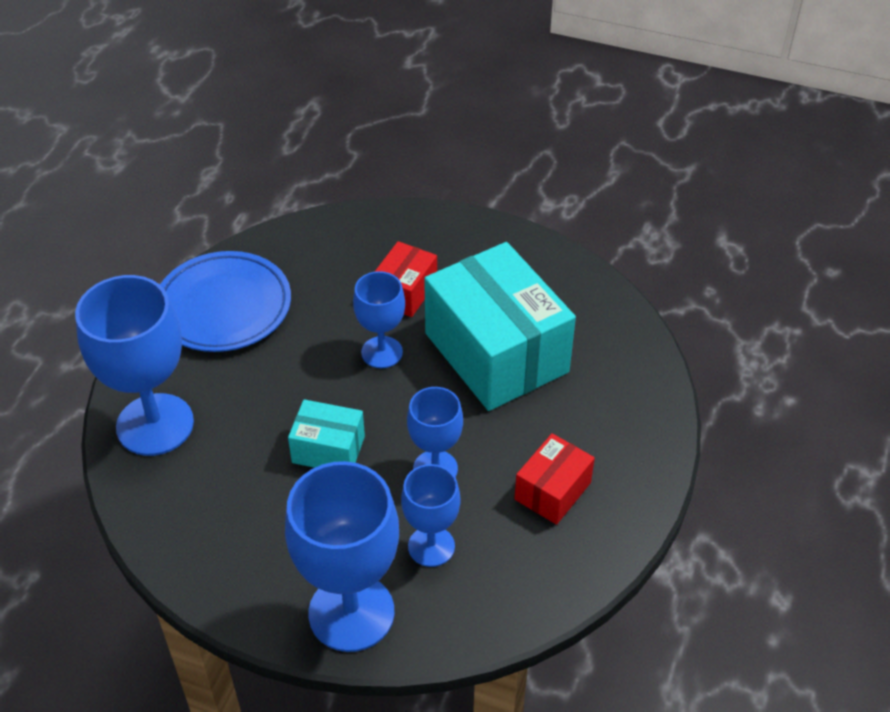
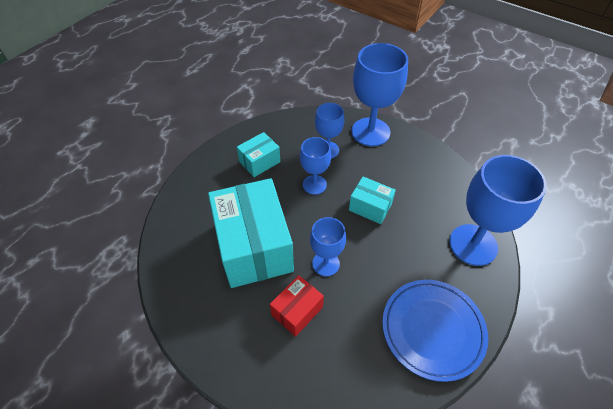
camera: 165 degrees left, 5 degrees up
red box [514,433,595,525] -> turquoise box [237,132,280,177]

